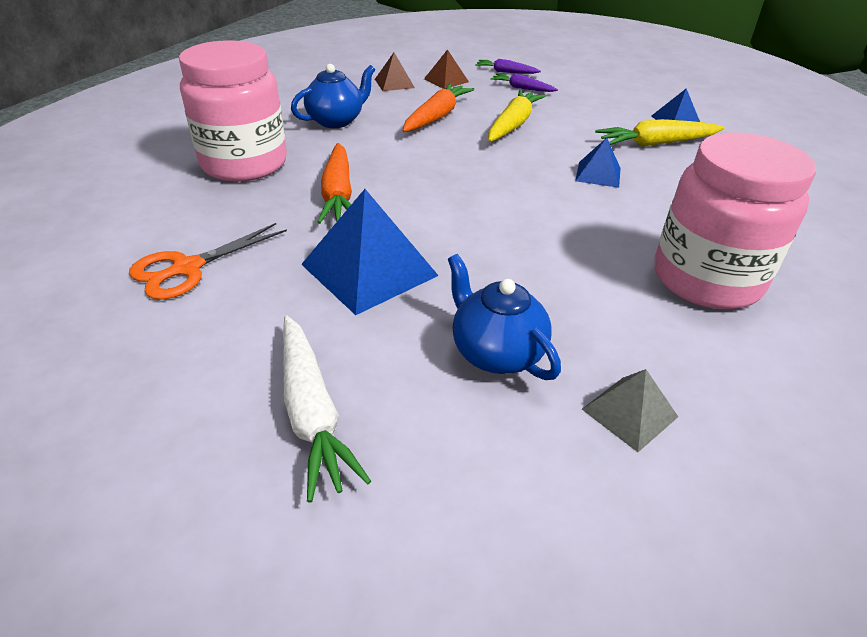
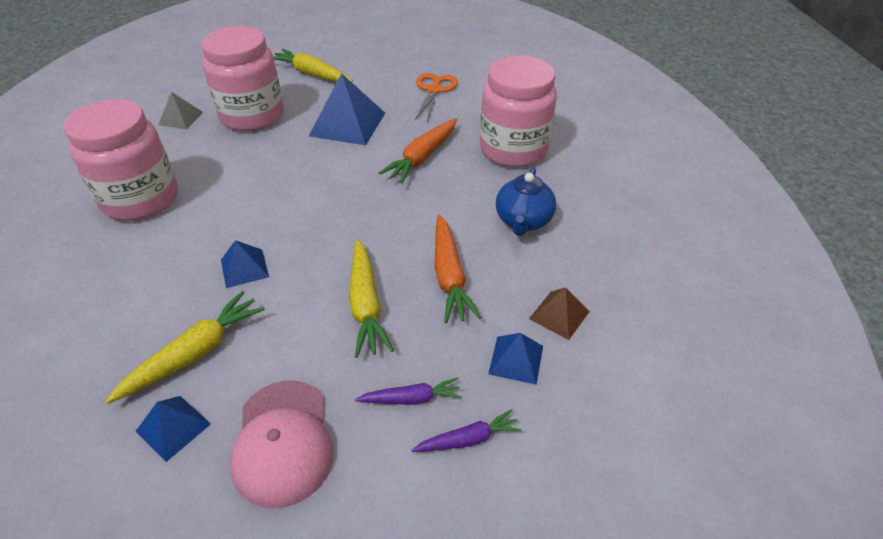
camera: 145 degrees right, 5 degrees up
white carrot [283,315,371,502] -> yellow carrot [273,49,353,82]
orange carrot [318,143,352,224] -> orange carrot turned 105 degrees counterclockwise [378,118,457,184]
brown pyramid [424,49,469,89] -> blue pyramid [488,333,543,385]
blue teapot [448,254,561,380] -> pink jar [201,26,284,132]
none -> pink cap [230,380,334,508]

